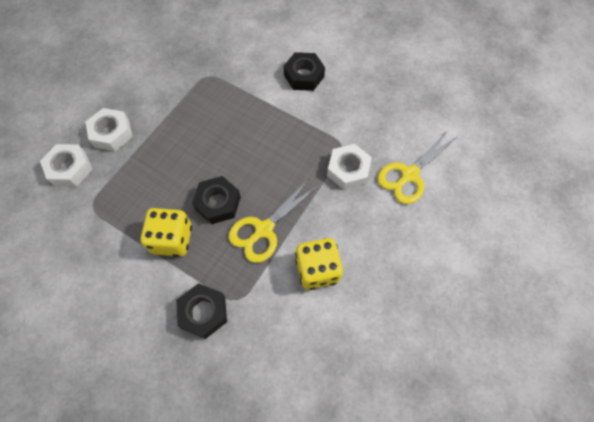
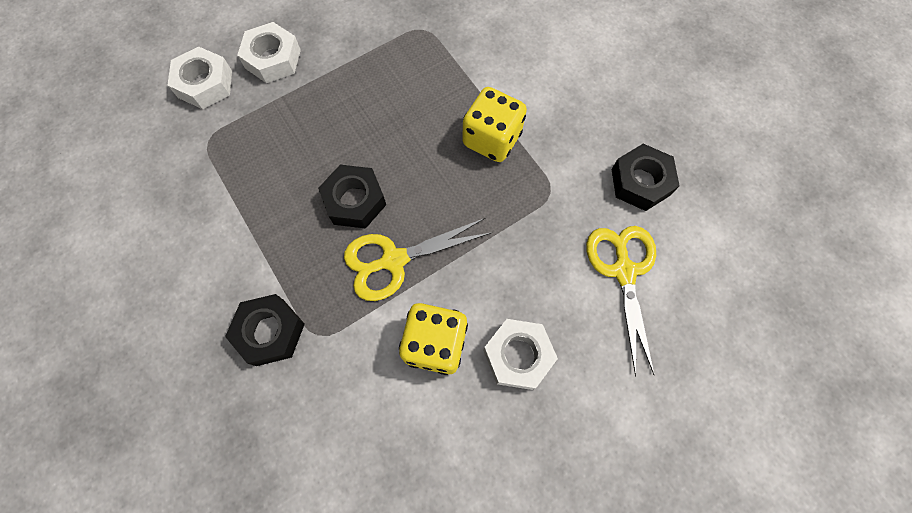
camera: 25 degrees right, 5 degrees up
yellow dice [140,208,192,257] -> yellow dice moved to [462,87,527,162]
black nut [284,52,325,91] -> black nut moved to [612,144,680,211]
white nut [327,144,372,190] -> white nut moved to [483,319,558,390]
yellow scissors [378,132,458,204] -> yellow scissors turned 105 degrees clockwise [586,226,656,377]

